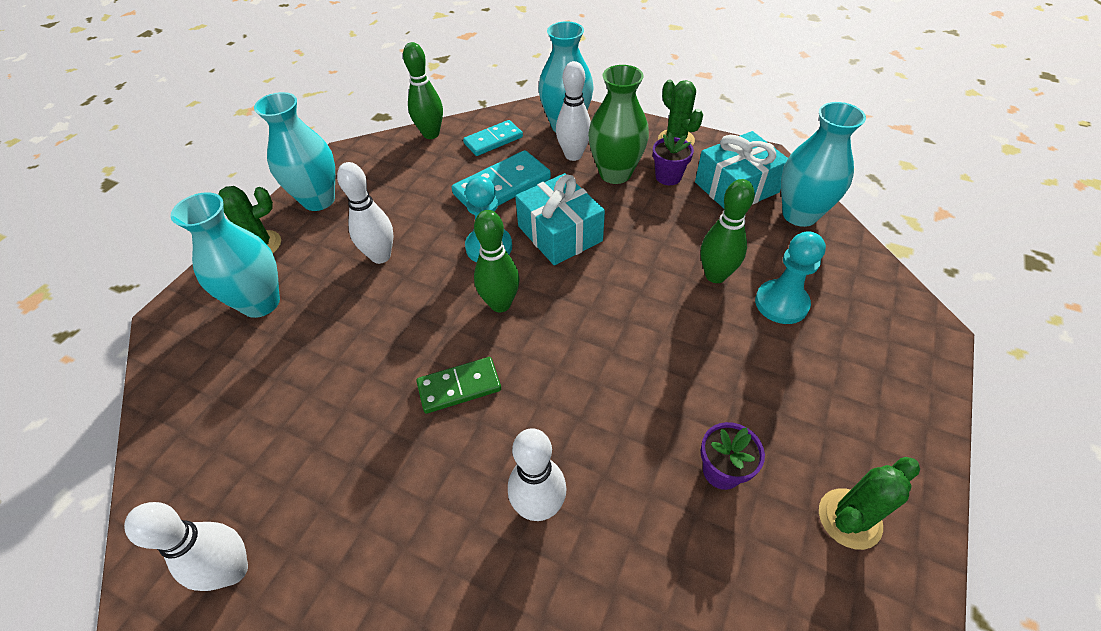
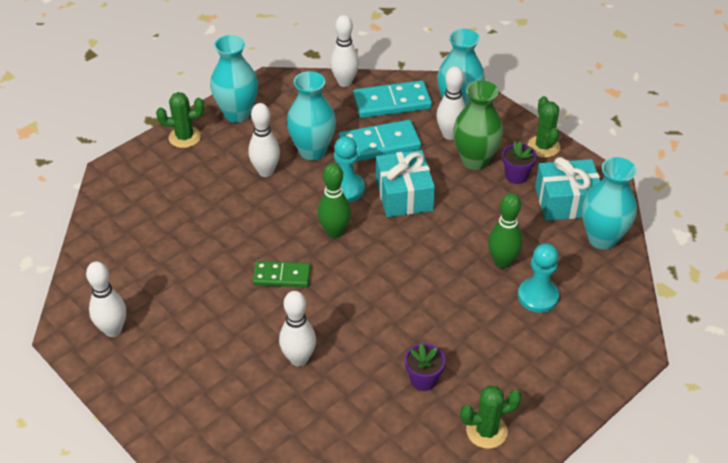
camera: 20 degrees right, 5 degrees down
turquoise vase [171,192,280,318] -> turquoise vase moved to [287,71,336,160]
green bowling pin [403,42,443,139] -> white bowling pin [330,15,359,87]
turquoise domino [463,120,523,156] -> turquoise domino [353,80,432,118], size x1.54

